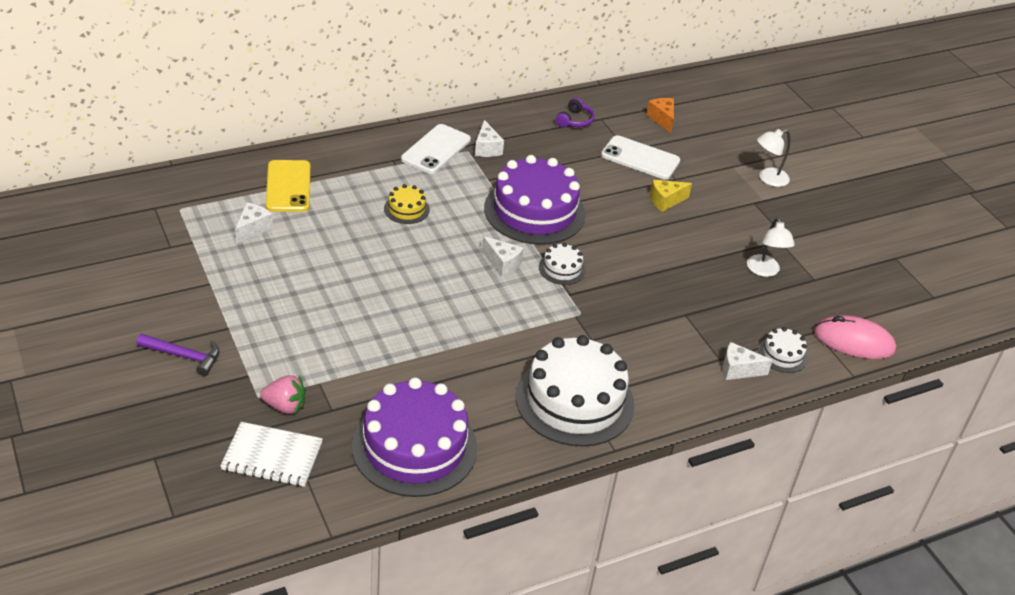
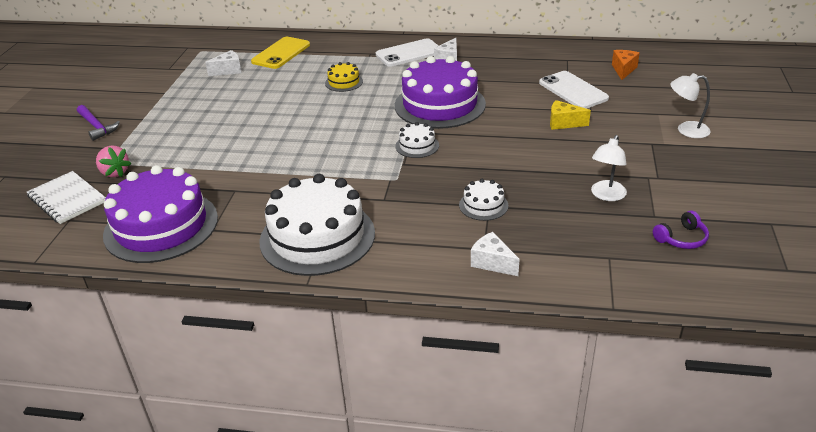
camera: 40 degrees right, 5 degrees down
white cheese [482,236,524,277] -> none
purple headphones [556,97,595,127] -> purple headphones moved to [653,211,709,249]
white cake [758,327,808,373] -> white cake moved to [459,179,508,221]
pink mouse [814,315,896,359] -> none

